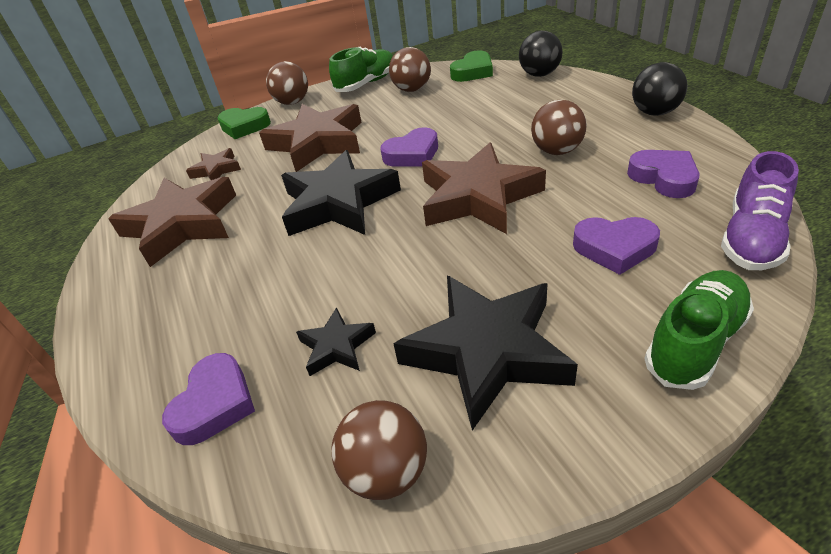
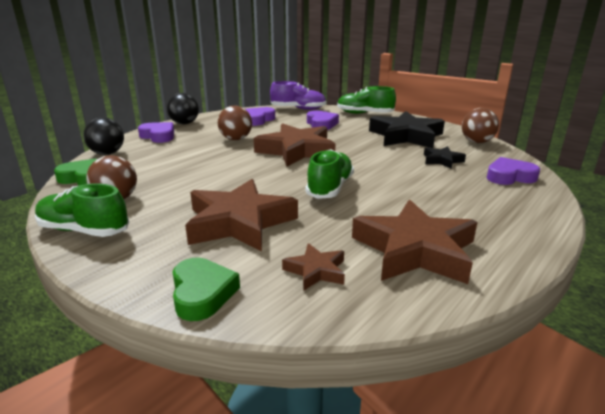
camera: 120 degrees left, 15 degrees down
brown ball [266,61,308,105] -> none
black star [281,150,401,236] -> green shoe [306,149,354,199]
purple heart [380,127,438,167] -> purple heart moved to [138,122,174,143]

